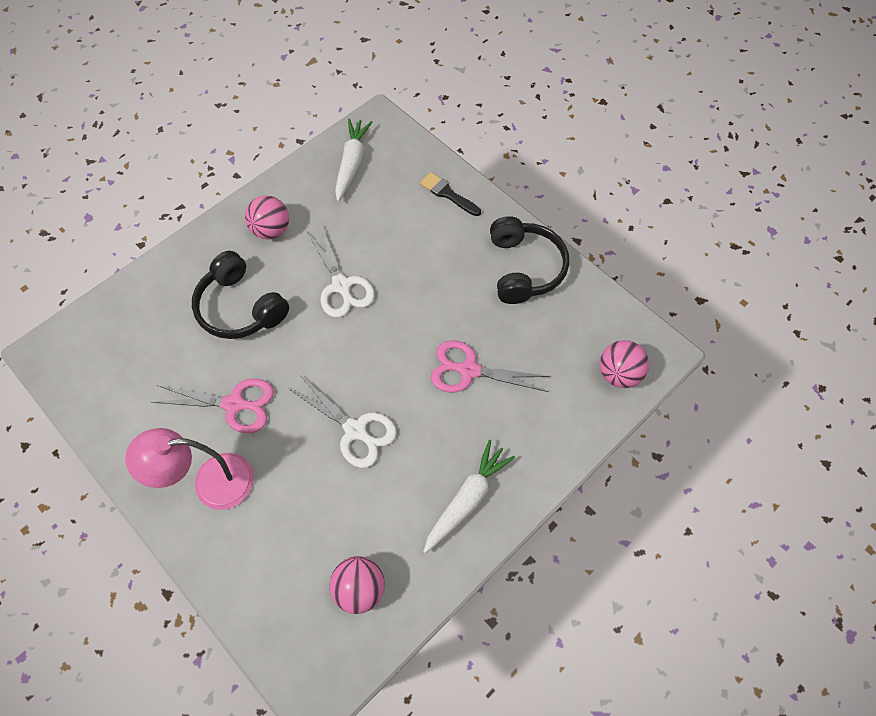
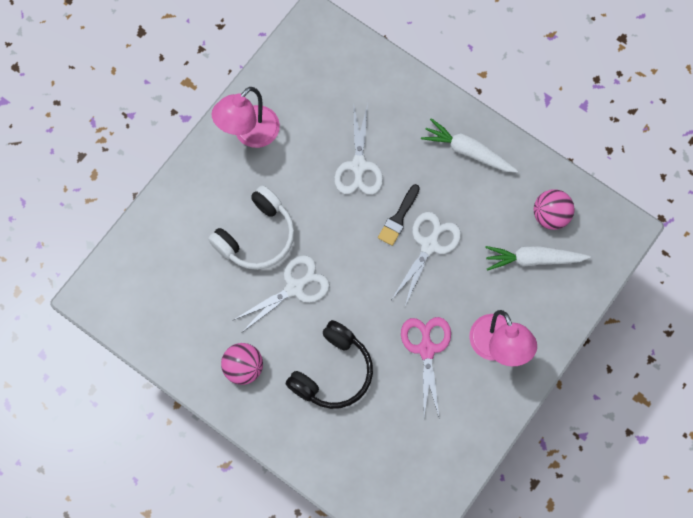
camera: 100 degrees left, 10 degrees up
white carrot [335,118,372,202] -> white carrot moved to [485,246,591,271]
black brush [420,172,481,216] -> black brush moved to [378,184,420,246]
pink scissors [431,340,550,393] -> white scissors [334,102,383,195]
black headphones [490,216,569,304] -> pink lamp [212,87,280,148]
pink ball [600,340,649,388] -> none
none -> white headphones [208,186,295,270]

